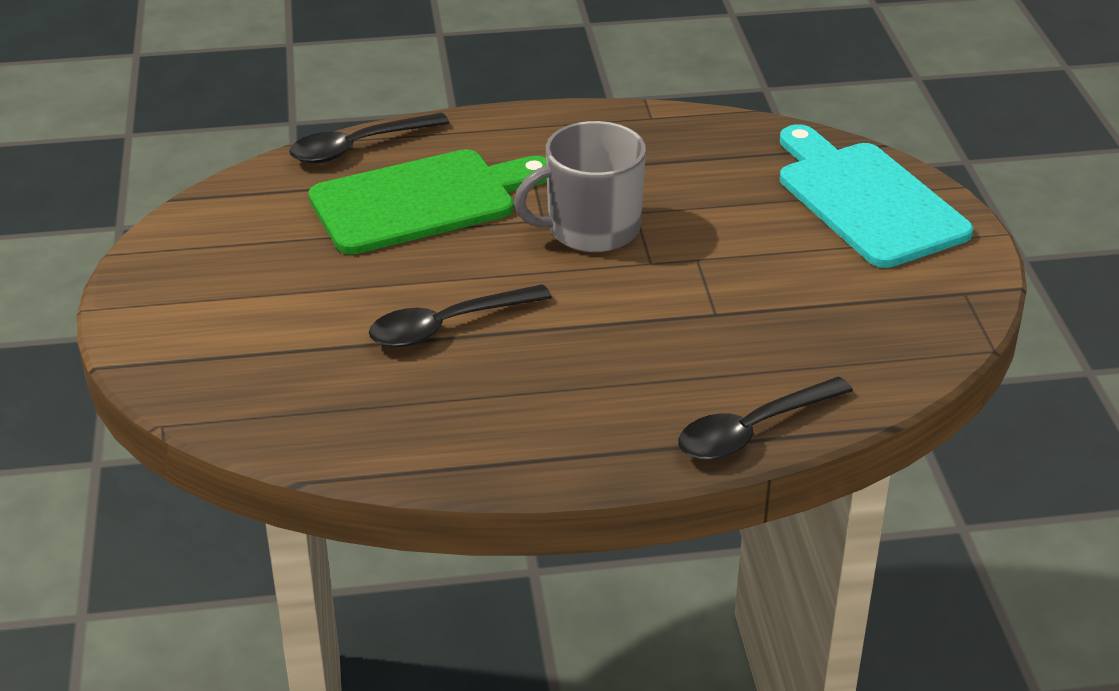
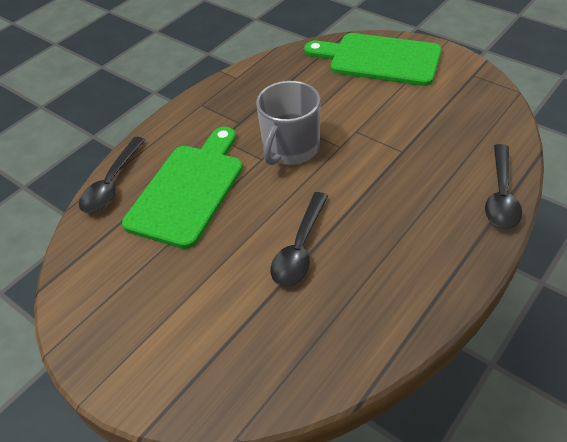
camera: 40 degrees left, 10 degrees up
turquoise cutting board [780,124,973,268] -> green cutting board [304,33,442,86]

